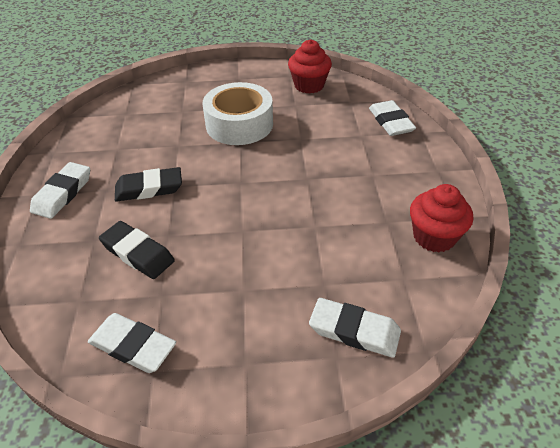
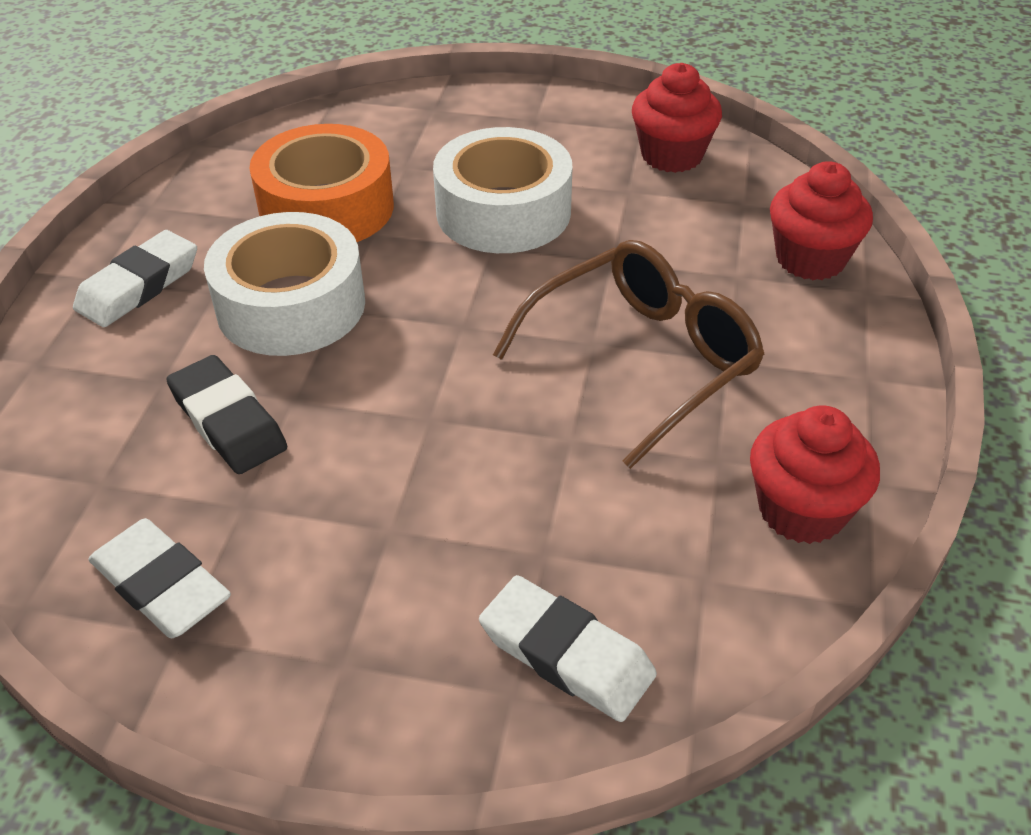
camera: 15 degrees right, 0 degrees up
black eraser [115,167,182,202] -> white tape [204,212,365,356]
white eraser [369,100,416,136] -> red cupcake [770,161,873,280]
none -> orange tape [249,124,394,242]
none -> brown glasses [493,240,764,469]

